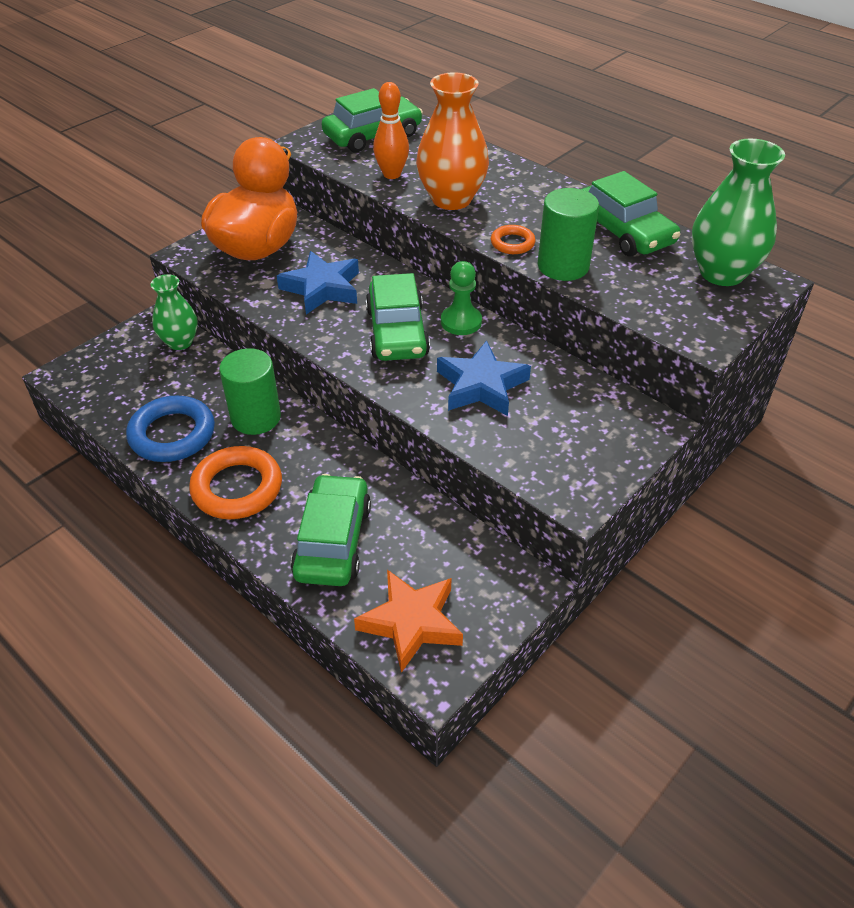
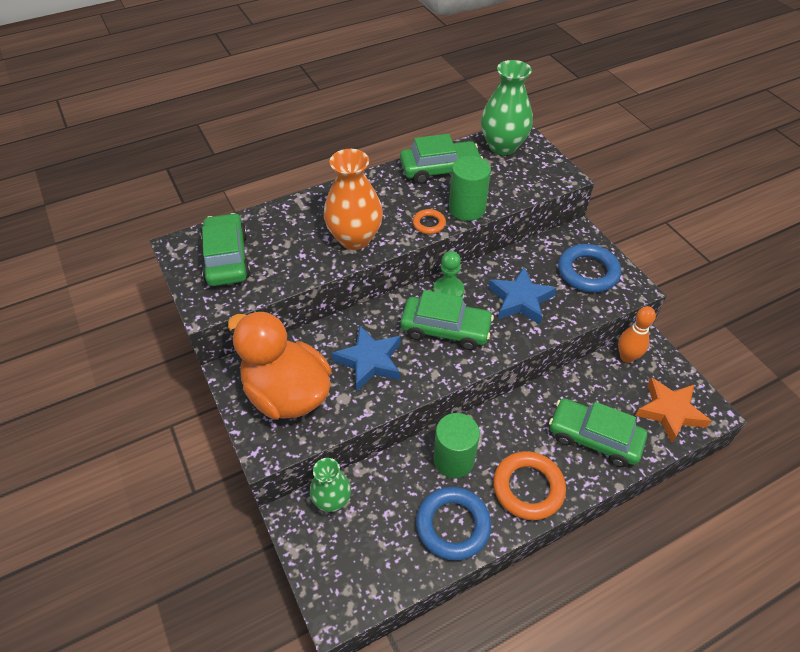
camera: 70 degrees left, 5 degrees up
orange bowling pin [373,82,409,179] -> orange bowling pin moved to [618,306,656,363]
none -> blue ring [558,244,621,292]

